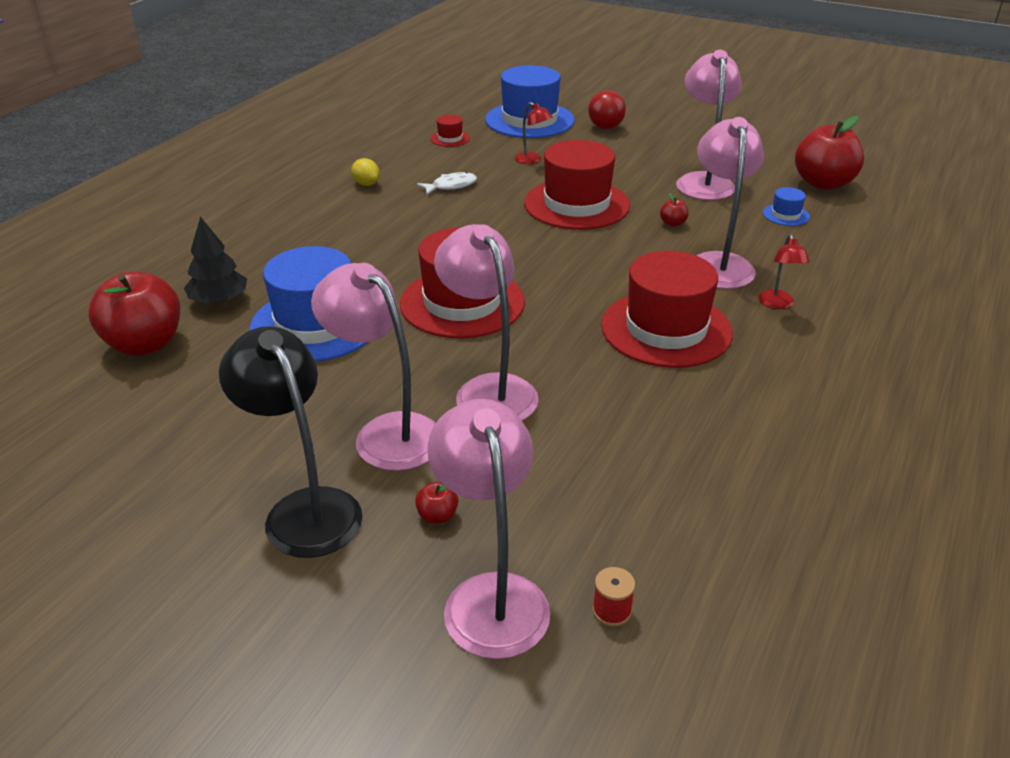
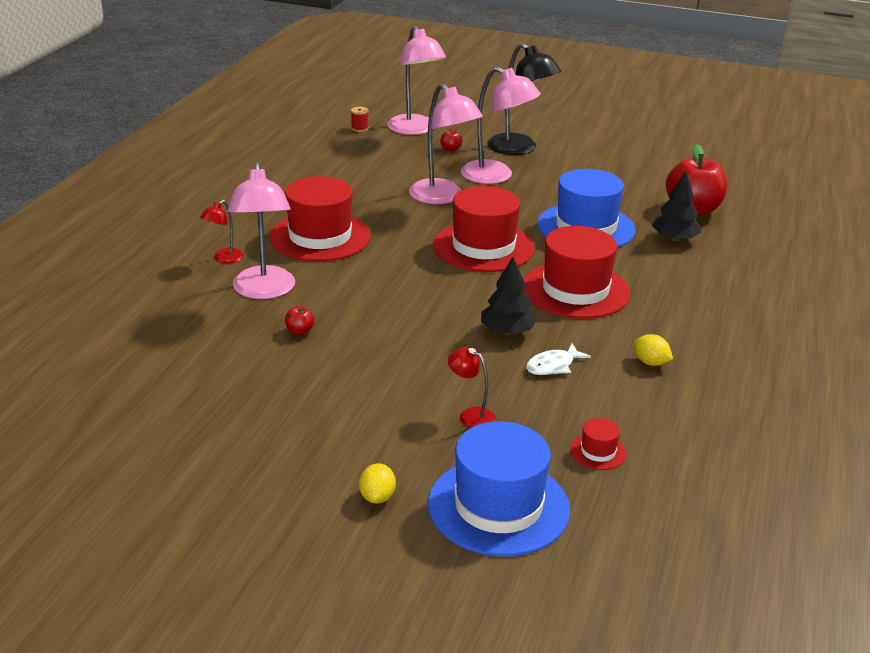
camera: 170 degrees right, 5 degrees down
red hat [524,140,630,230] -> red hat moved to [524,226,630,319]
red ball [588,90,626,129] -> yellow lemon [359,463,396,504]
pink lamp [676,50,742,200] -> none
red lamp [758,234,810,309] -> red lamp turned 135 degrees counterclockwise [200,200,244,263]
blue hat [763,187,810,226] -> none
red apple [795,116,864,190] -> none
none -> black tree [481,257,537,335]

